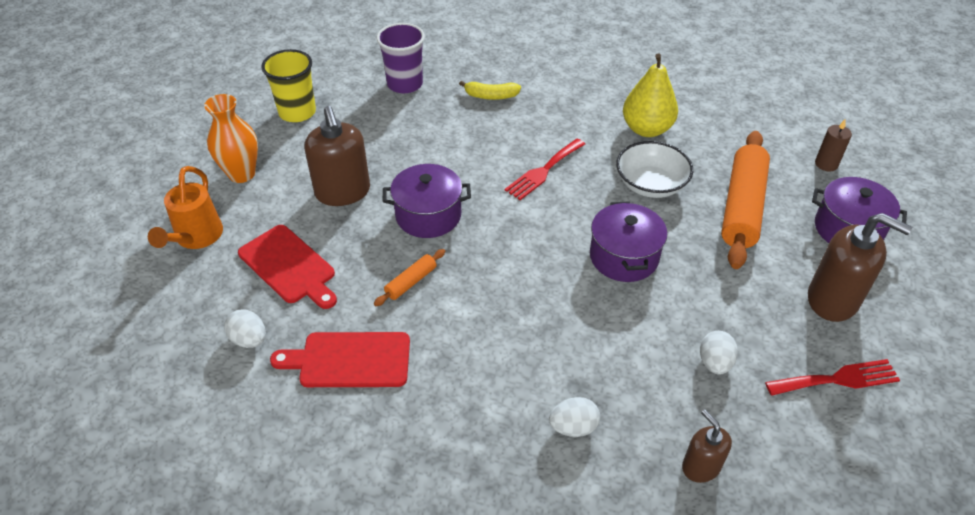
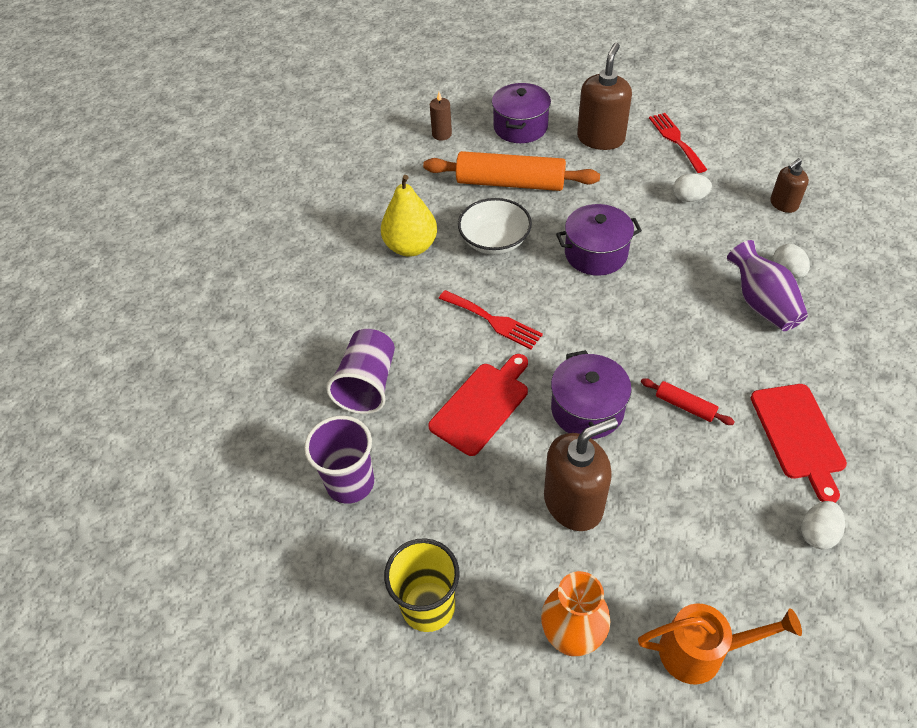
camera: 95 degrees left, 5 degrees up
red cutting board [238,225,337,309] -> red cutting board moved to [428,354,528,456]
orange rolling pin [374,249,445,306] -> red rolling pin [641,378,735,425]
yellow banana [459,81,521,100] -> purple cup [326,329,395,414]
none -> purple vase [727,240,808,331]

